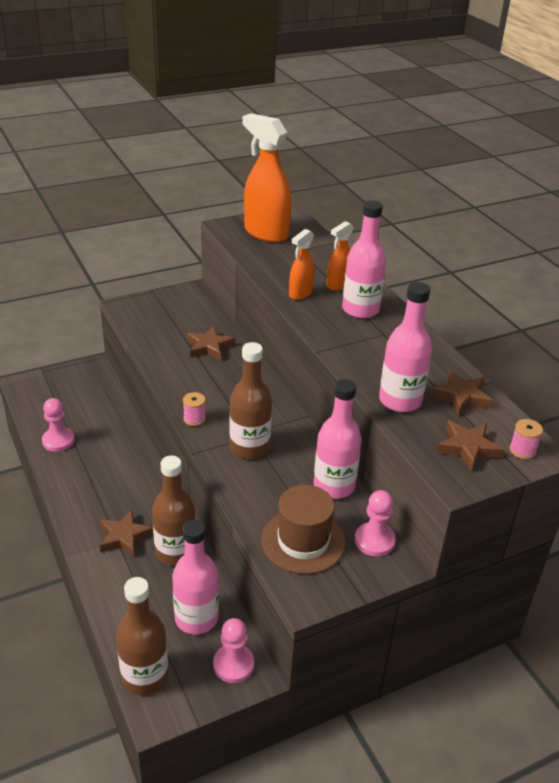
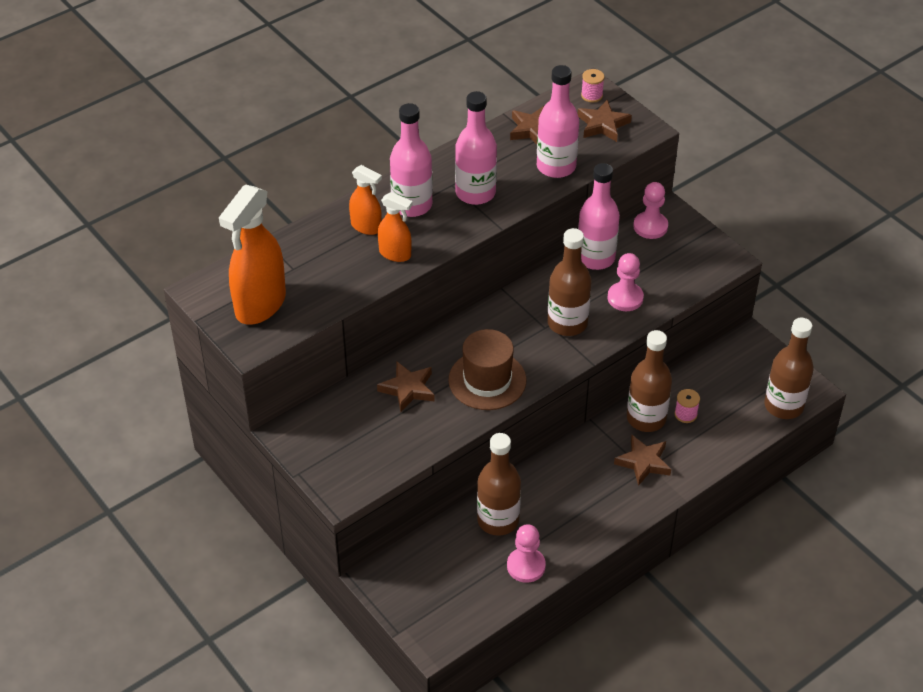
camera: 100 degrees left, 10 degrees up
pink bottle [172,520,219,634] -> pink bottle moved to [455,91,497,205]
pink spool [183,392,206,426] -> pink spool moved to [675,389,700,423]
pink pawn [213,618,254,683] -> pink pawn moved to [607,253,644,311]
brown hat [261,485,345,574] -> brown hat moved to [448,329,526,410]
none -> brown bottle [477,433,521,536]

